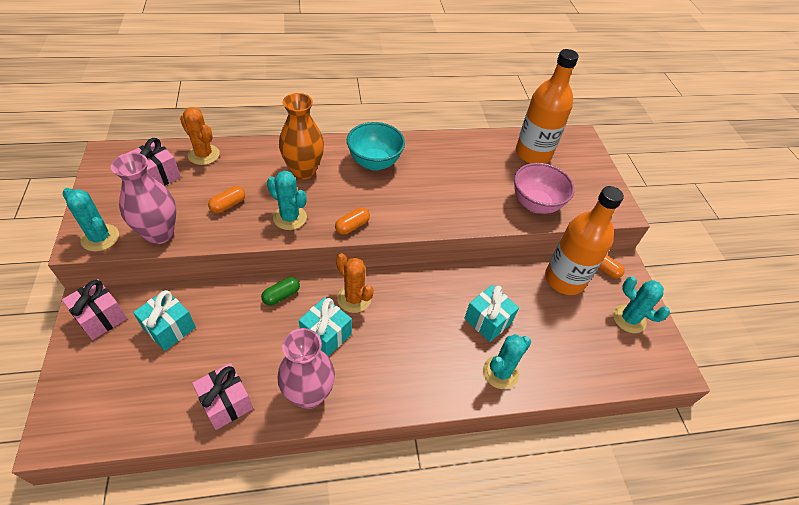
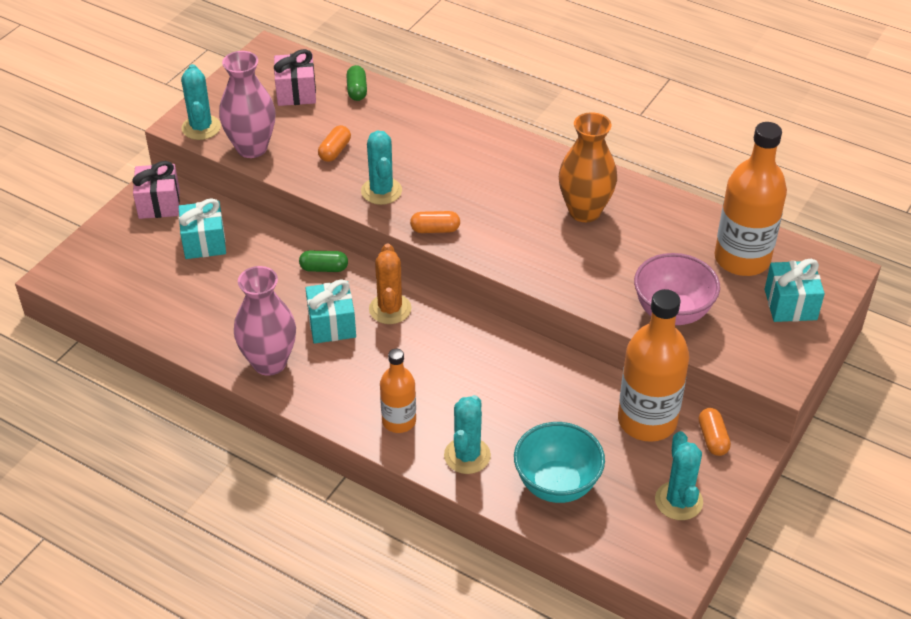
camera: 45 degrees right, 5 degrees down
orange cactus [180,107,220,165] -> green capsule [346,65,367,101]
pink gift [192,363,253,430] -> none
orange capsule [208,186,245,213] -> orange capsule turned 60 degrees counterclockwise [318,125,351,162]
orange vase [279,93,324,180] -> orange vase moved to [559,112,617,222]
turquoise bowl [347,122,405,171] -> turquoise bowl moved to [514,422,605,503]
turquoise gift [464,285,519,342] -> turquoise gift moved to [765,259,825,322]
turquoise cactus [483,334,531,389] -> turquoise cactus turned 75 degrees counterclockwise [444,395,491,474]
none -> orange bottle [380,349,416,433]

